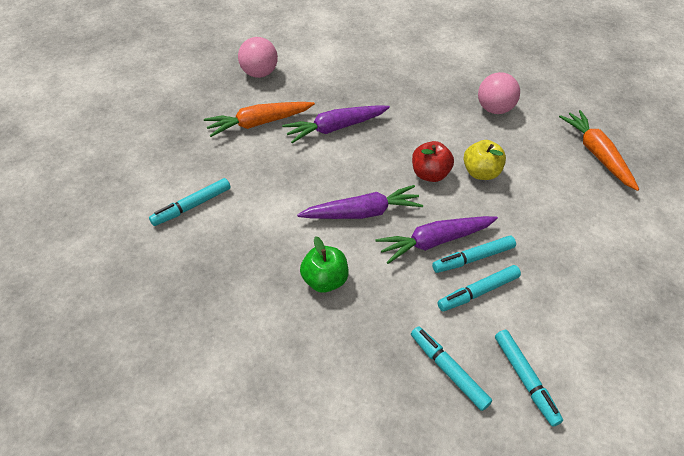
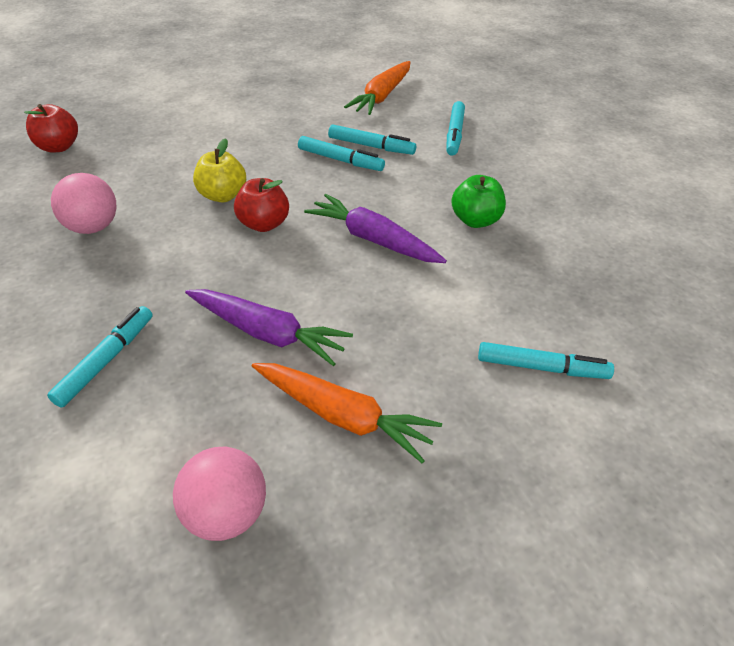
camera: 130 degrees left, 5 degrees down
purple carrot [375,216,498,264] -> none
turquoise marker [495,330,563,427] -> turquoise marker moved to [47,306,153,407]
orange carrot [559,110,639,191] -> orange carrot moved to [344,61,410,115]
none -> red apple [24,104,78,152]

